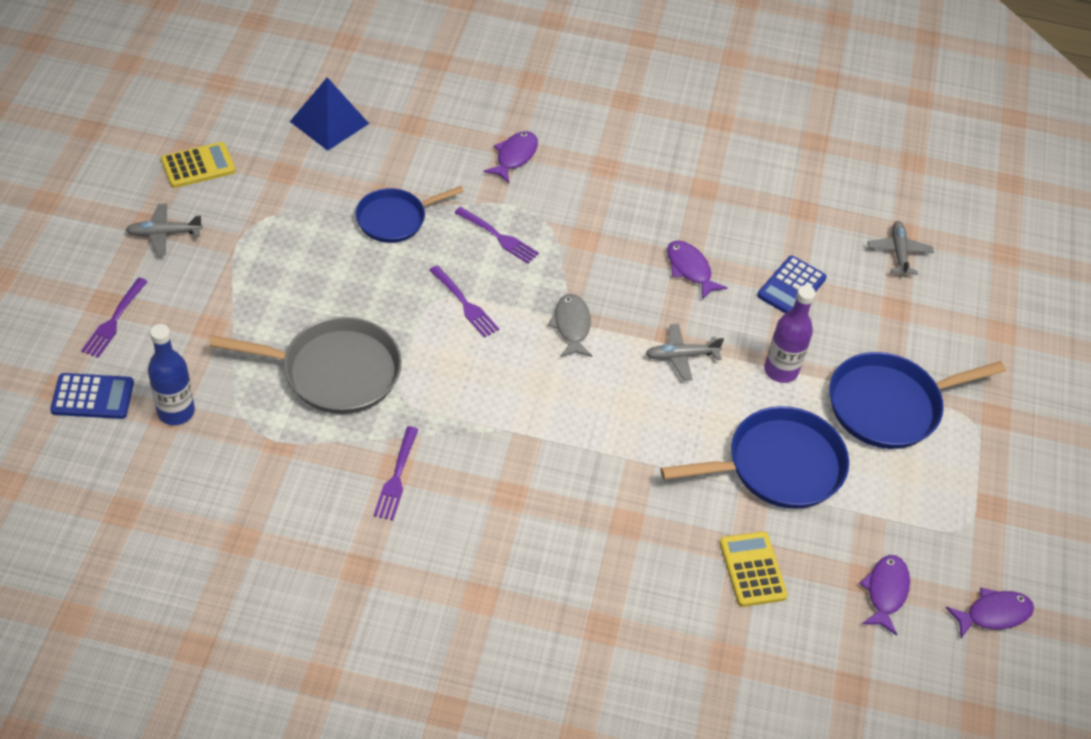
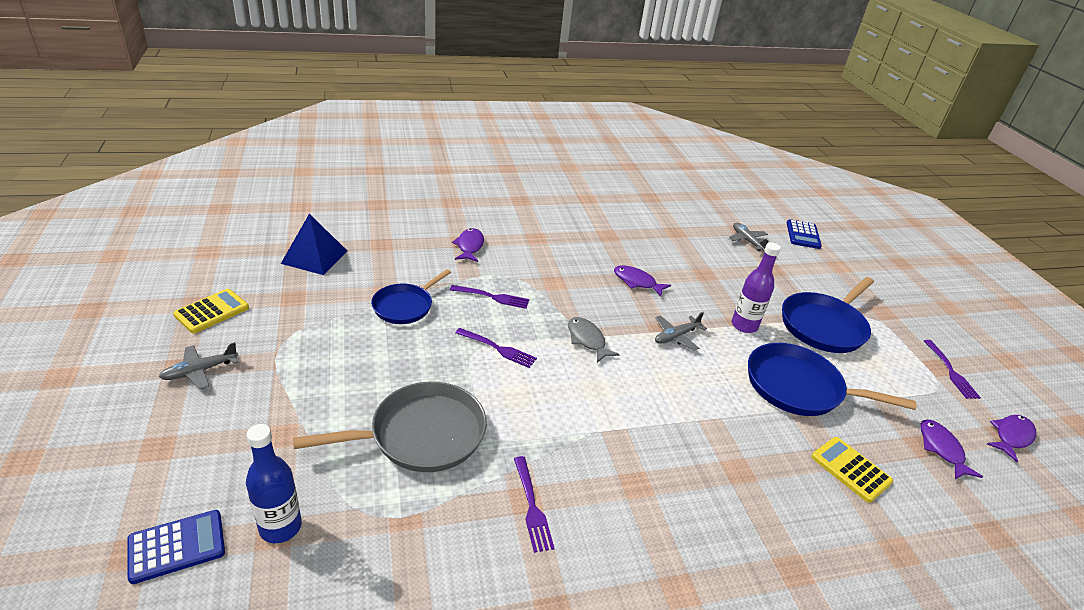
camera: 25 degrees left, 15 degrees down
purple fork [81,278,148,358] -> purple fork moved to [924,340,981,399]
blue pan [660,406,849,509] -> blue pan turned 120 degrees counterclockwise [748,343,917,416]
blue calculator [757,256,827,313] -> blue calculator moved to [787,219,822,249]

